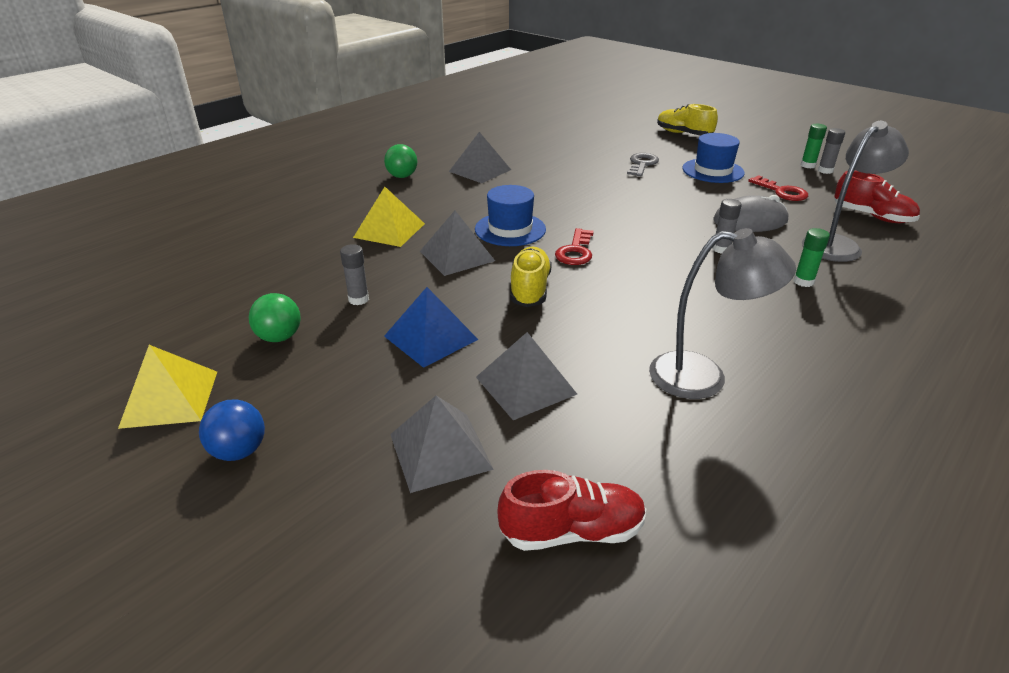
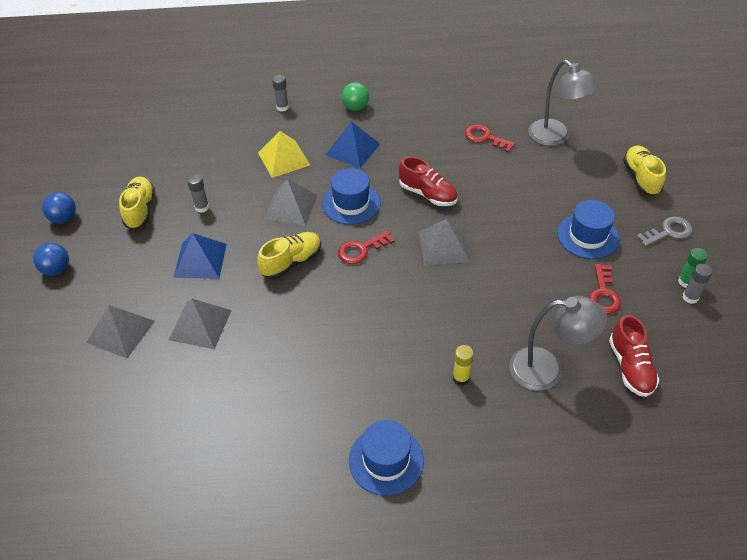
camera: 45 degrees right, 15 degrees up
yellow pyramid [118,345,217,429] -> blue ball [42,192,76,224]
green ball [249,293,301,342] -> yellow shoe [119,177,155,230]
grey pyramid [449,132,511,183] -> grey pyramid moved to [419,219,470,266]
red shoe [497,470,646,551] -> red shoe moved to [398,156,458,206]
grey key [627,153,659,176] -> grey key moved to [636,216,693,247]
grey lamp [649,228,796,399] -> grey lamp moved to [528,60,599,146]
grey mouse [713,195,788,232] -> none
grey glue stick [713,199,742,254] -> grey glue stick moved to [272,75,289,111]
green glue stick [794,228,830,287] -> yellow glue stick [453,345,474,386]
none -> blue pyramid [326,121,380,168]
none -> blue hat [349,420,424,496]
none -> red key [465,124,515,152]

